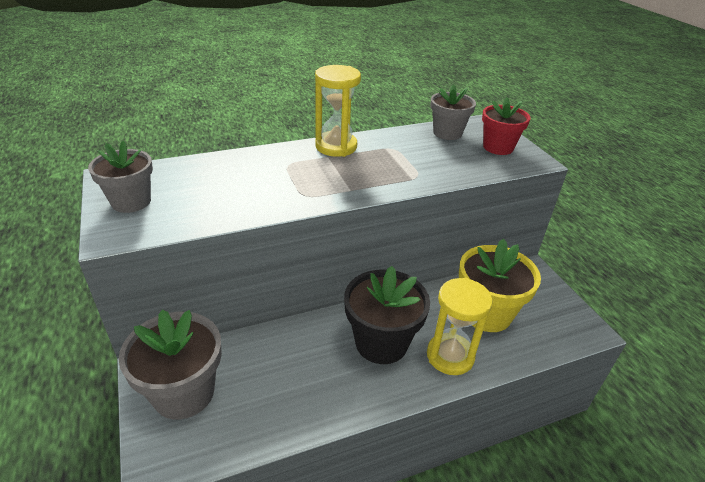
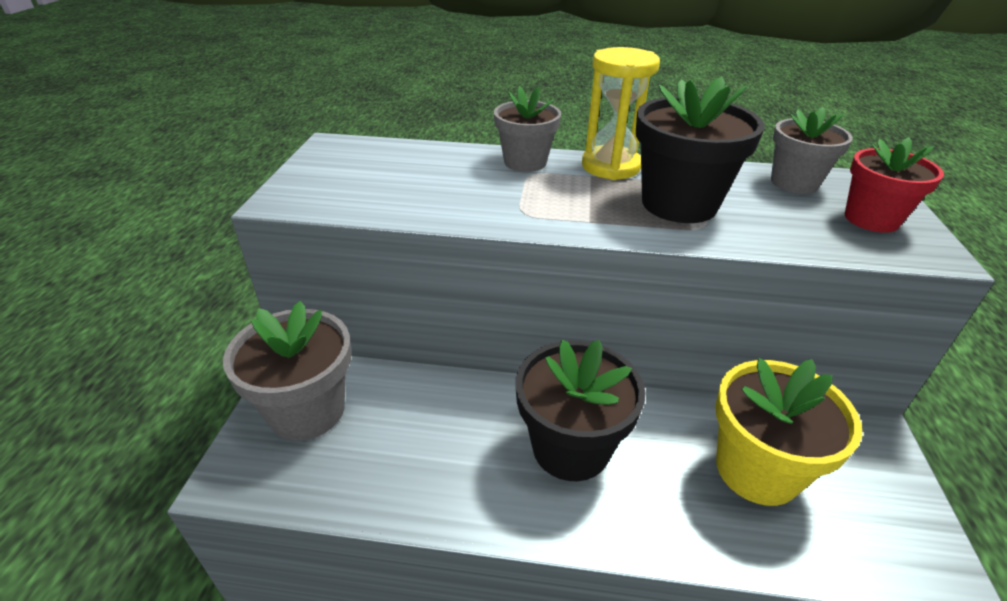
camera: 30 degrees right, 0 degrees up
grey flower pot [88,140,153,213] -> grey flower pot moved to [494,86,561,172]
yellow hourglass [427,278,493,375] -> none
none -> black flower pot [636,76,765,223]

